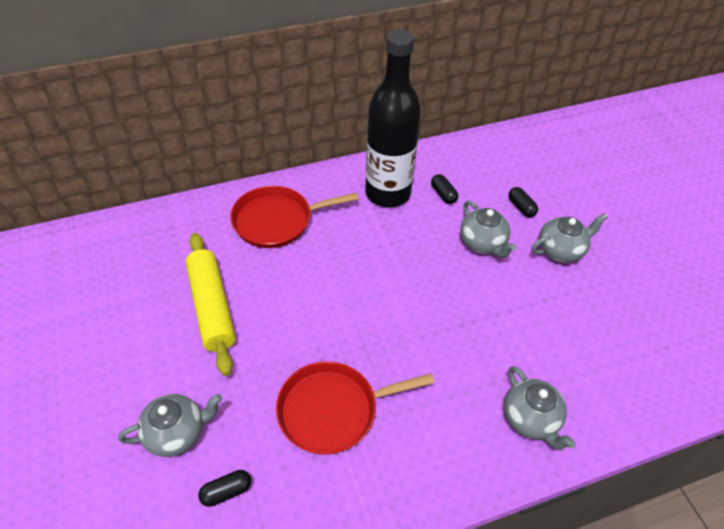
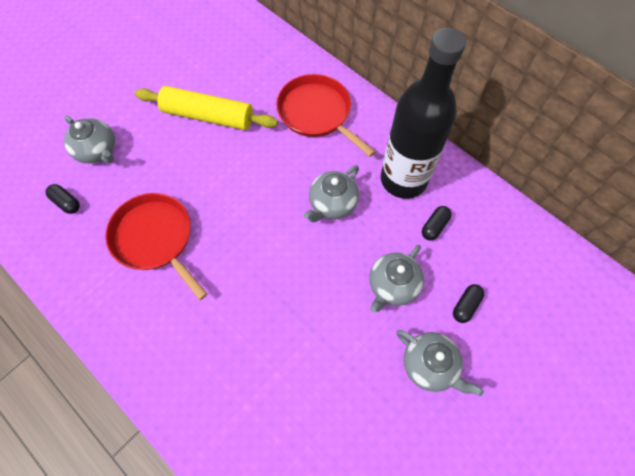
camera: 65 degrees right, 15 degrees up
yellow rolling pin [185,233,236,376] -> yellow rolling pin turned 60 degrees clockwise [135,86,278,130]
grey teapot [504,366,576,450] -> grey teapot moved to [304,165,359,222]

